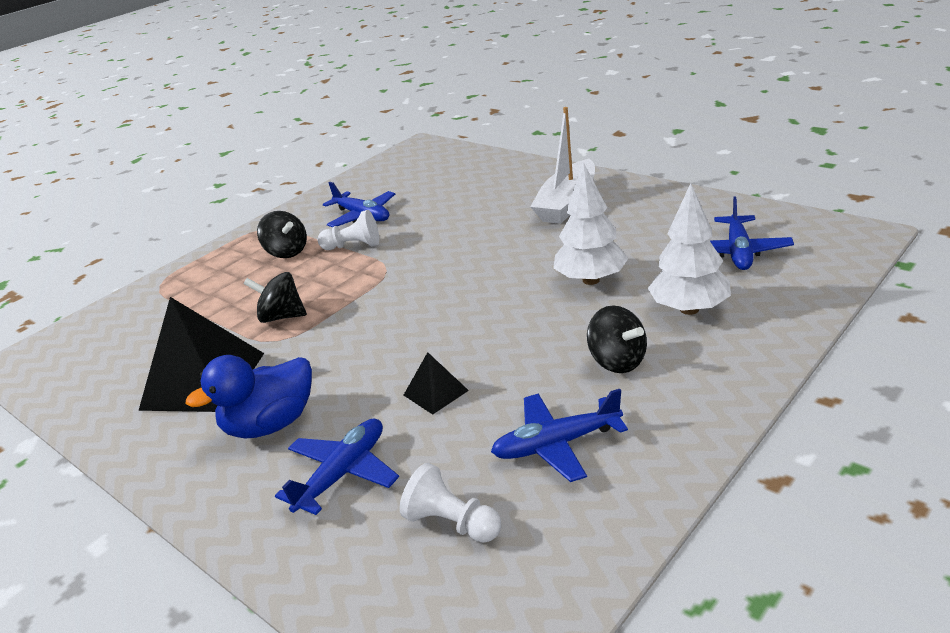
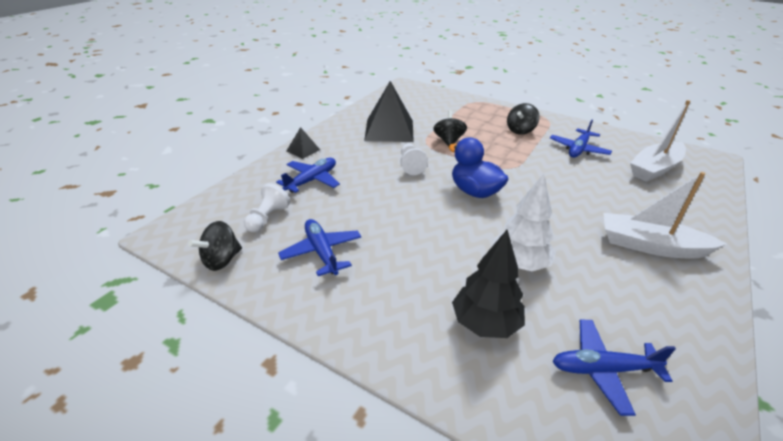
camera: 75 degrees right, 5 degrees up
blue duck [186,355,312,438] -> blue duck moved to [449,137,508,198]
blue plane [275,418,399,515] -> blue plane turned 75 degrees counterclockwise [276,158,340,193]
white pawn [318,210,379,250] -> white pawn moved to [401,143,428,175]
black pyramid [404,352,469,414] -> black pyramid moved to [287,127,320,159]
black spinning top [587,305,647,373] -> black spinning top moved to [189,221,242,271]
white tree [648,183,731,315] -> black tree [452,230,525,338]
none -> white boat [630,100,690,182]

